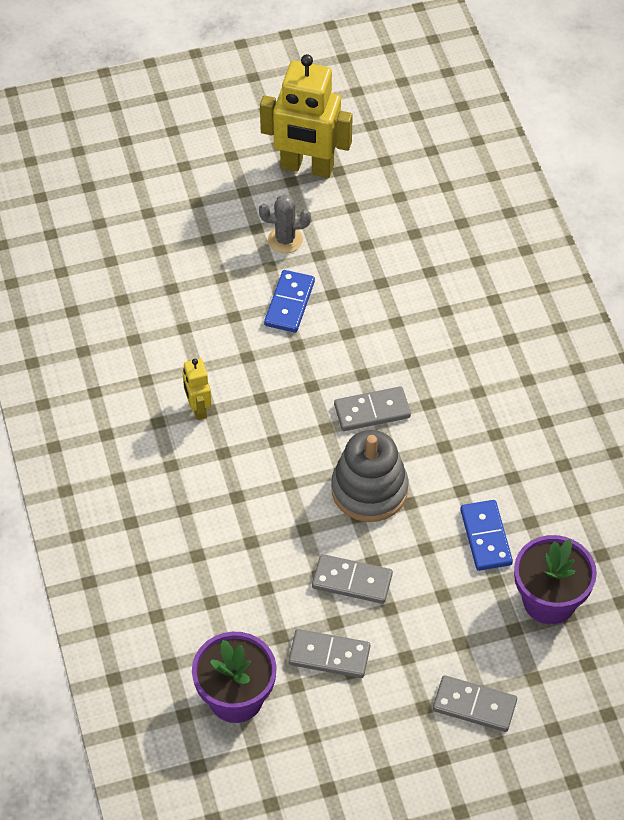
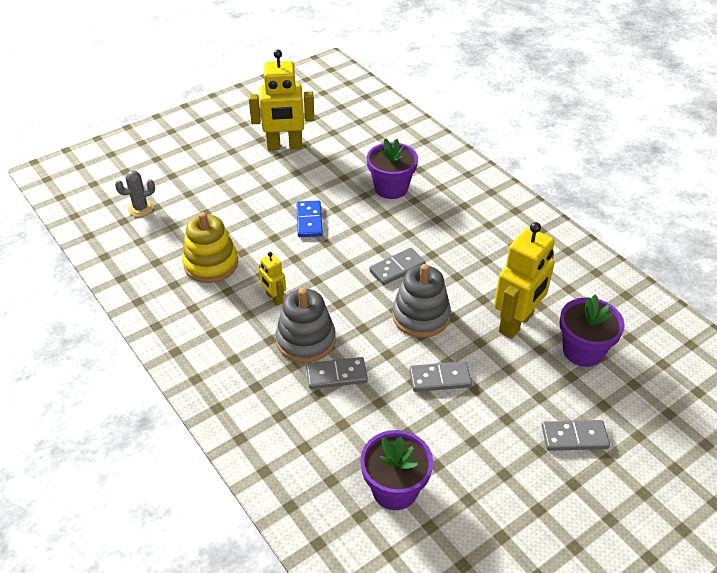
camera: 20 degrees left, 10 degrees down
grey cactus [259,195,311,253] -> grey cactus moved to [115,170,155,217]
grey domino [288,629,370,678] -> grey domino moved to [306,357,368,389]
blue domino [460,500,513,571] -> yellow robot [494,222,555,339]
none -> yellow stacking toy [182,212,238,283]
none -> grey stacking toy [276,288,335,363]
none -> purple flower pot [367,138,418,199]

